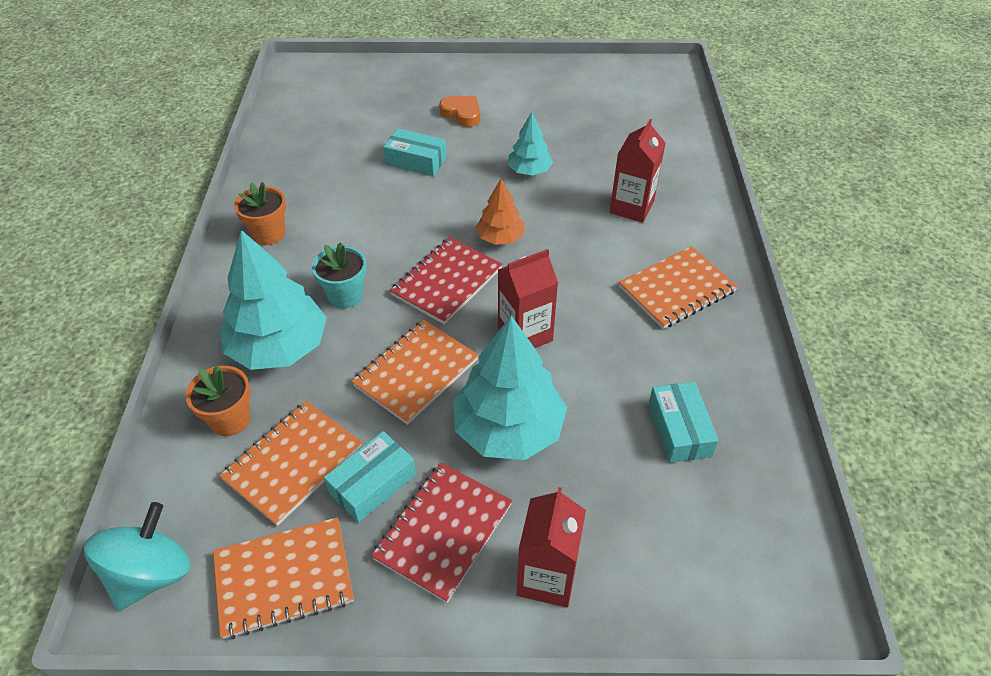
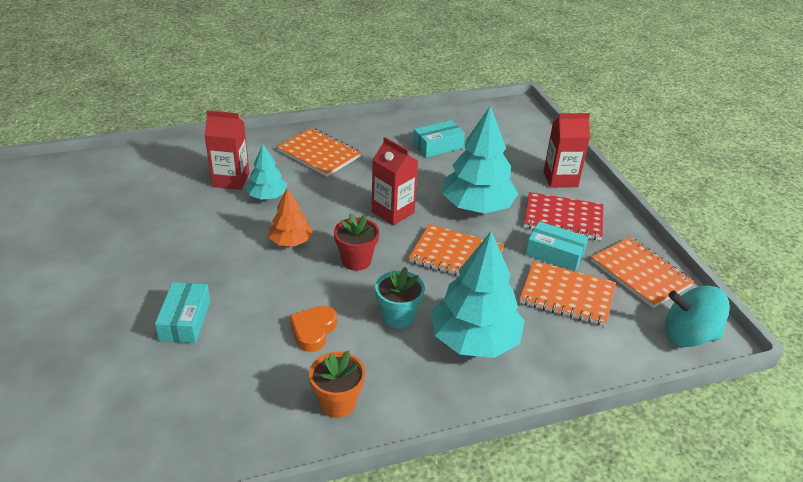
camera: 110 degrees left, 10 degrees down
orange flower pot [185,366,251,436] -> none
red notebook [390,237,503,325] -> red flower pot [334,213,379,271]
orange heart [439,96,480,127] -> orange heart moved to [289,305,337,352]
turquoise tree [508,112,553,175] -> turquoise tree moved to [246,144,287,200]

